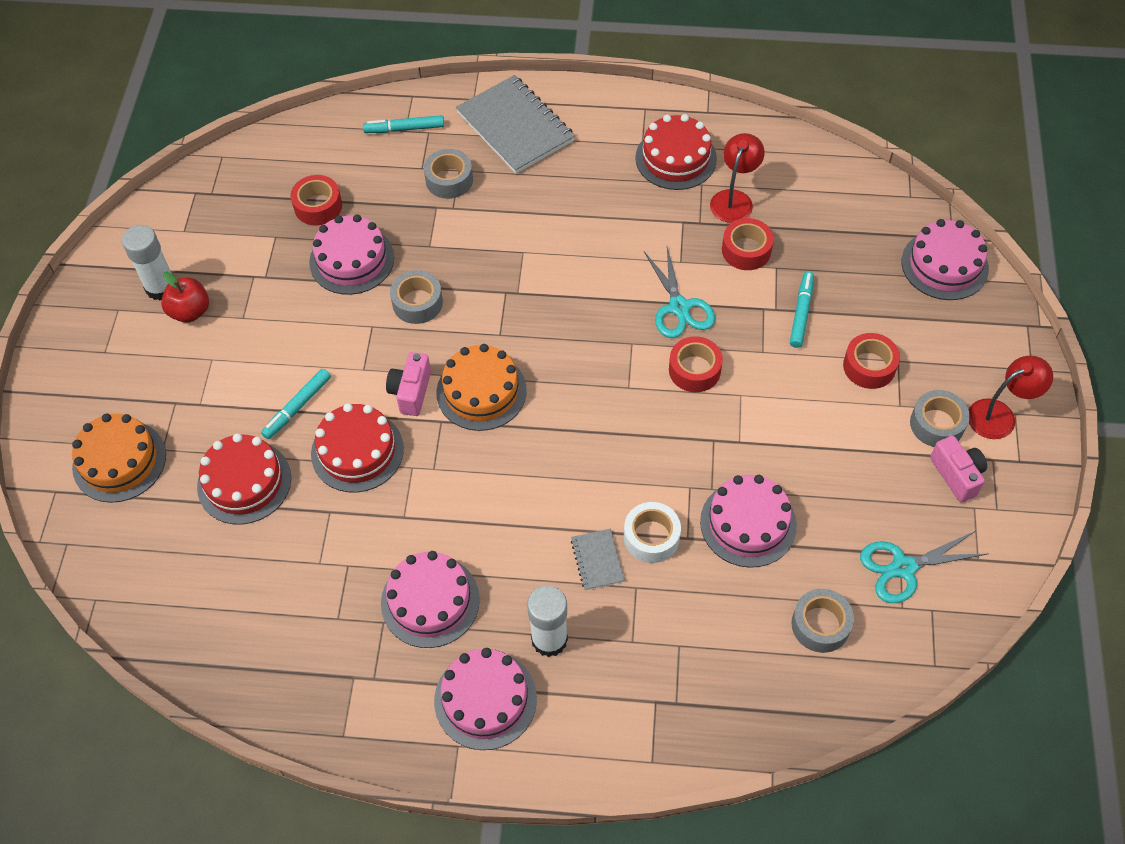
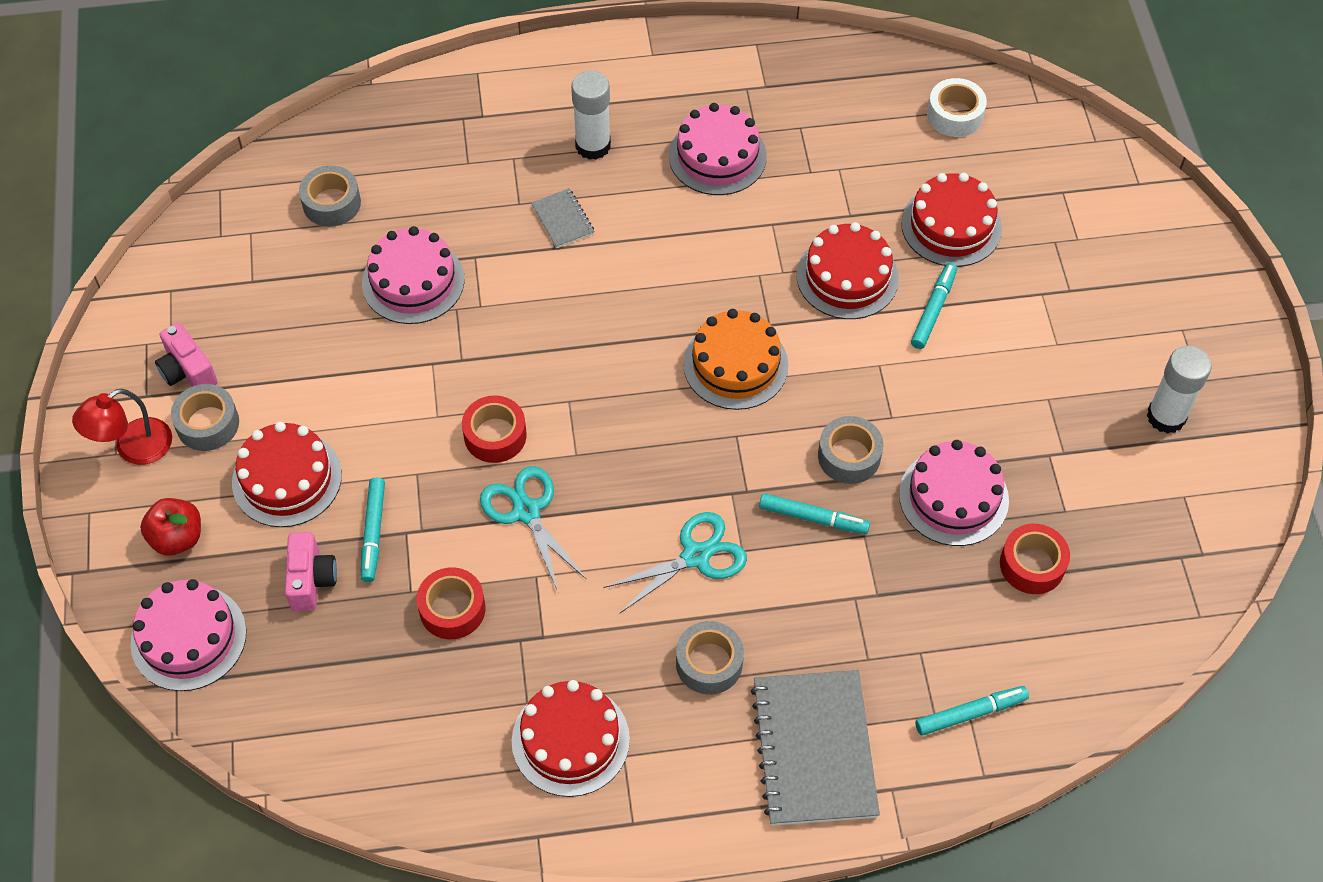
camera: 165 degrees right, 0 degrees up
orange cake [72,413,166,503] -> none
red apple [161,272,209,323] -> red apple moved to [140,498,201,556]
pink camera [386,352,431,416] -> pink camera moved to [285,532,337,611]
grey tape [424,149,473,199] -> grey tape moved to [676,621,744,694]
pink cake [434,648,537,750] -> none
grey notebook [456,75,575,174] -> grey notebook turned 45 degrees clockwise [751,670,880,826]
white tape [624,502,681,563] -> white tape moved to [927,78,987,137]
red lamp [710,133,765,223] -> none
red tape [843,333,900,389] -> red cake [232,422,342,527]
turquoise scissors [860,531,987,603] -> turquoise scissors moved to [603,512,747,613]
none -> turquoise marker [759,493,870,534]

